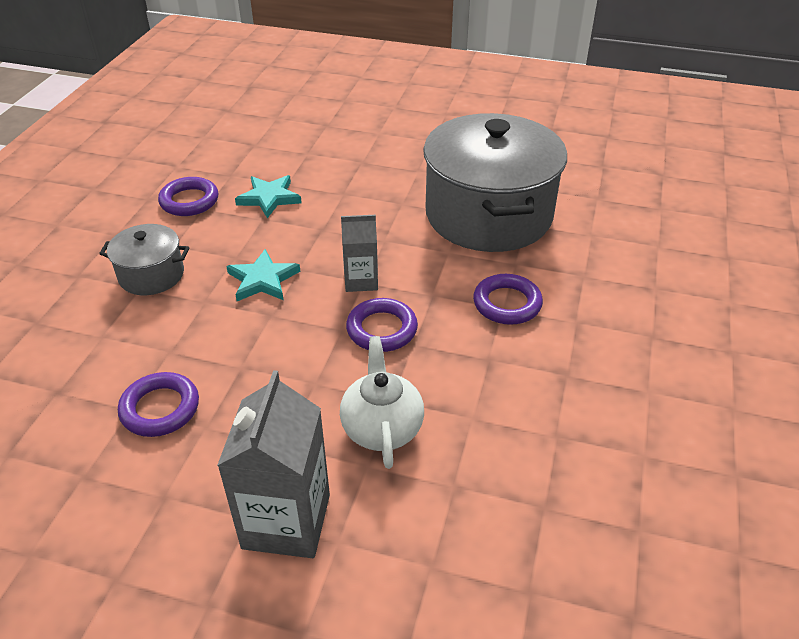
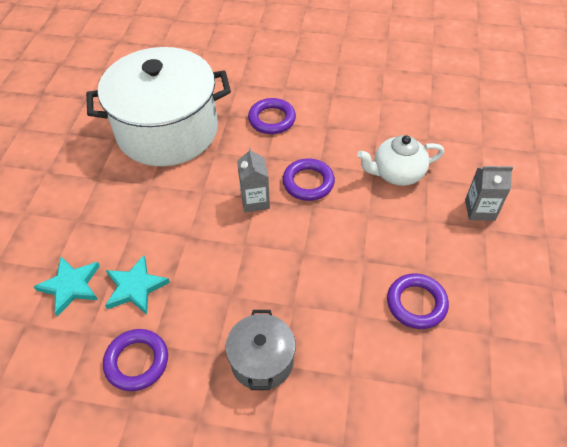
camera: 95 degrees left, 10 degrees up
grey carton [217,370,330,558] -> grey carton [465,166,513,221], size x0.59
turquoise star [226,249,300,301] -> turquoise star moved to [33,257,100,317]
grey pot [423,113,567,252] -> white pot [86,47,231,166]

